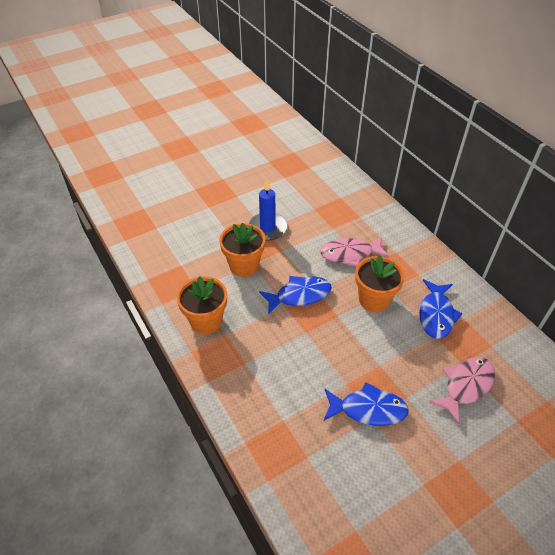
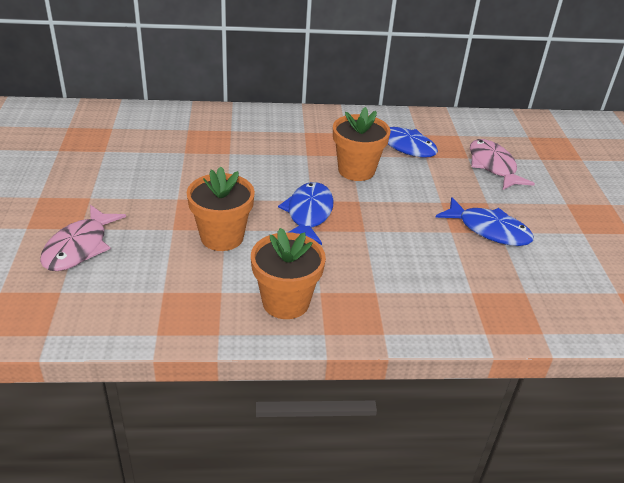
camera: 65 degrees left, 10 degrees down
blue candle [248,180,288,241] -> none
pink fish [320,236,389,267] -> pink fish moved to [40,205,126,271]
blue fish [324,382,409,426] -> blue fish turned 90 degrees clockwise [435,197,534,246]

